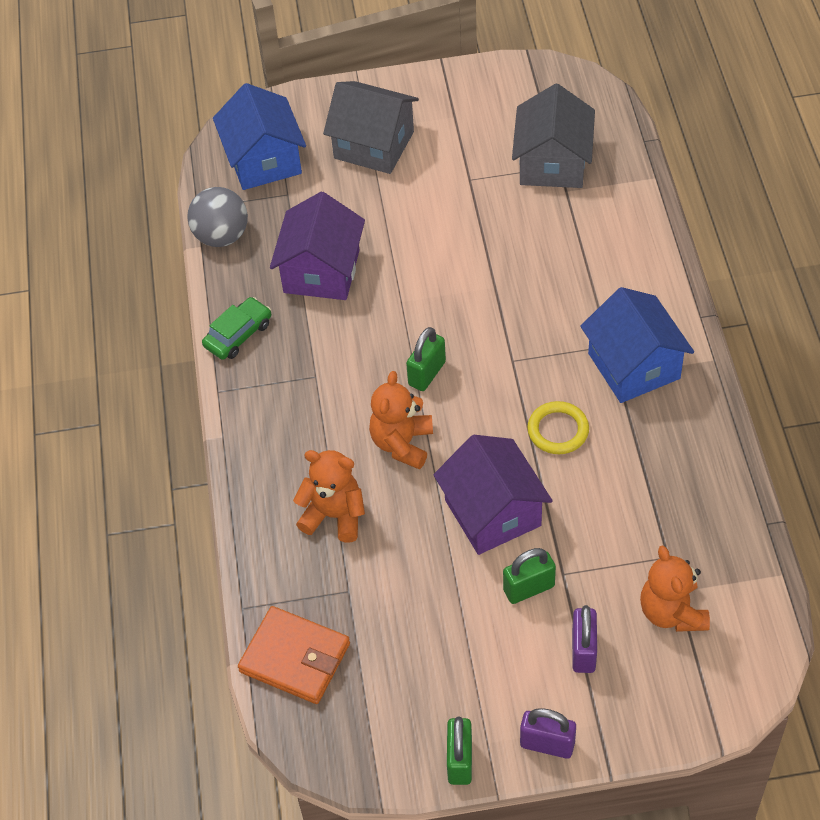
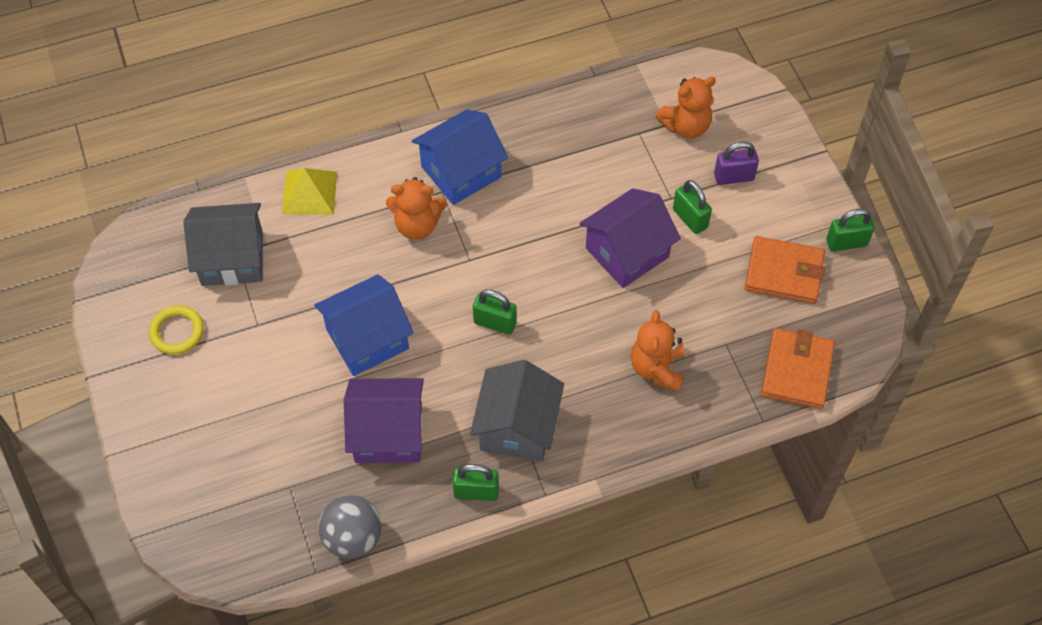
camera: 105 degrees left, 5 degrees up
green car [202,297,271,360] -> green padlock [452,464,499,501]
blue house [213,83,306,190] -> blue house moved to [314,275,414,376]
grey house [323,81,419,174] -> grey house moved to [470,360,564,462]
orange teddy bear [369,371,433,469] -> orange teddy bear moved to [386,177,447,240]
purple padlock [520,708,576,759] -> none
yellow ring [527,401,589,454] -> yellow ring moved to [149,305,204,355]
none -> yellow pyramid [282,168,337,215]
none -> orange wallet [745,236,825,304]

